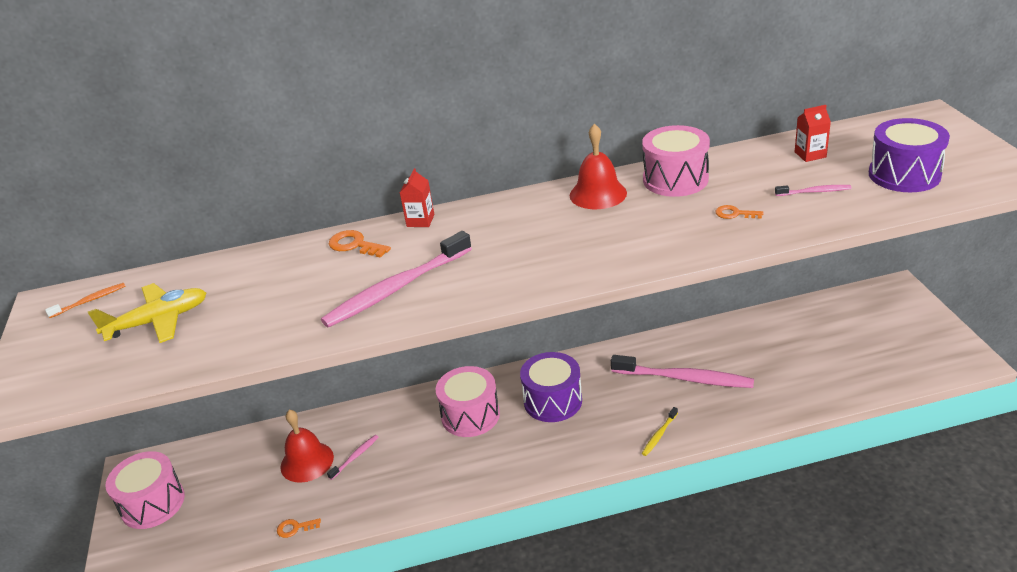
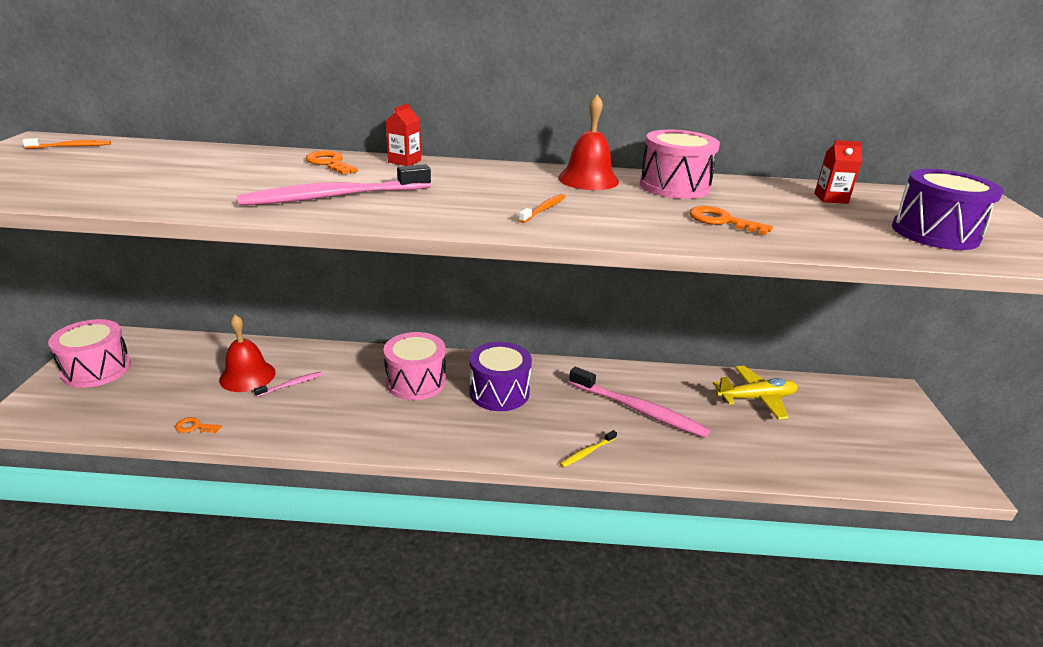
camera: 10 degrees right, 5 degrees down
yellow plane [88,283,207,343] -> yellow plane moved to [713,366,798,420]
orange key [715,205,764,219] -> orange key [689,206,773,235], size x1.55
pink toothbrush [775,185,851,196] -> none
none -> orange toothbrush [518,194,566,223]

